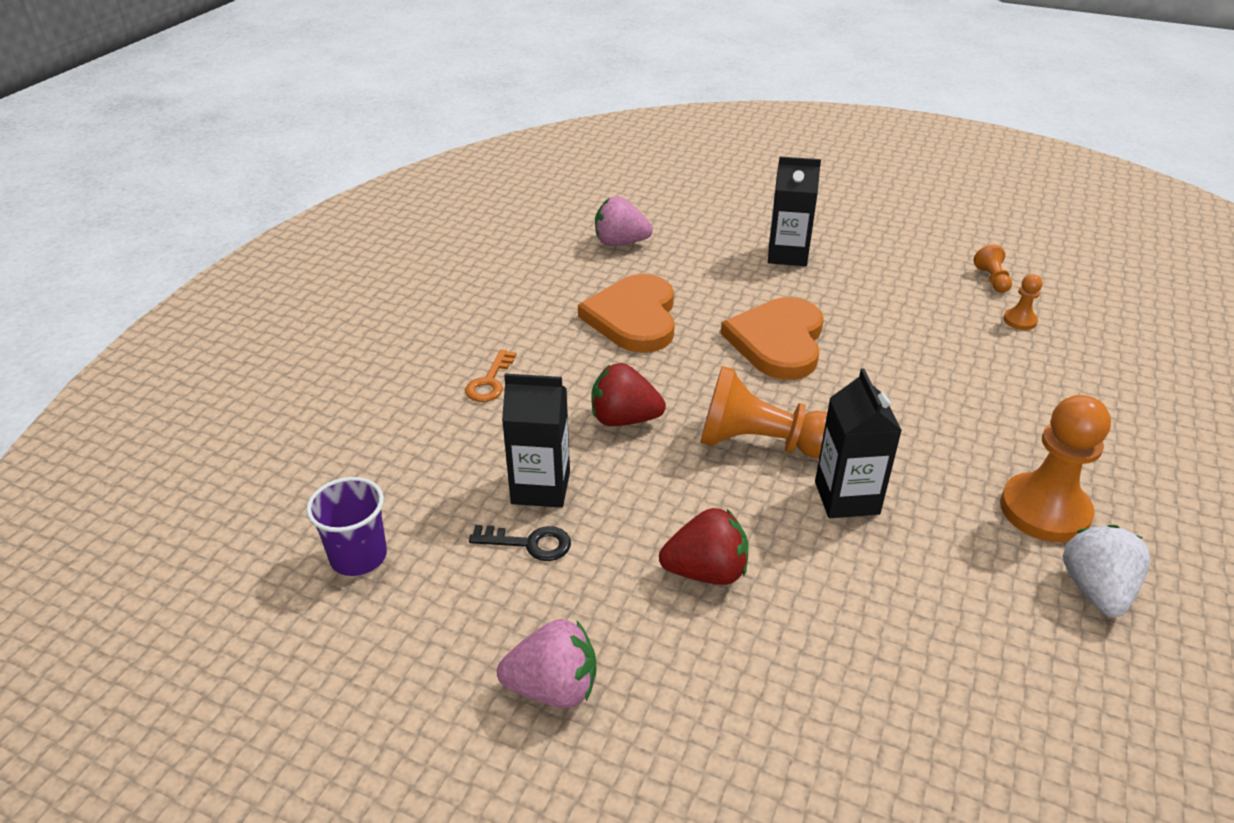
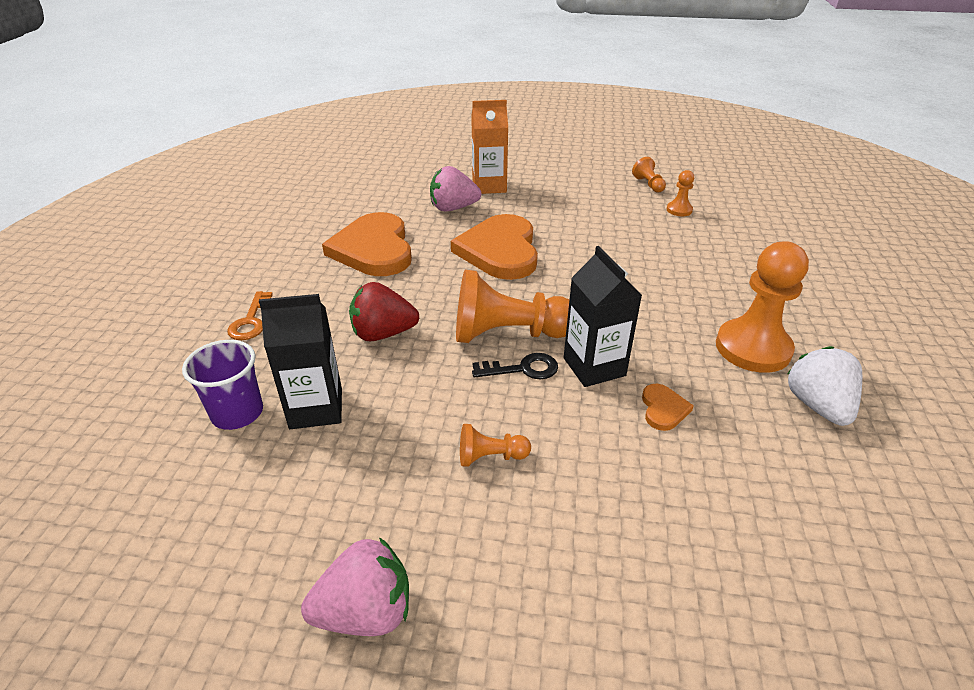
camera: 15 degrees left, 0 degrees up
purple cup [306,477,387,576] -> purple cup moved to [182,340,263,430]
black key [469,525,571,561] -> black key moved to [472,353,558,379]
pink strawberry [595,196,653,246] -> pink strawberry moved to [430,166,481,212]
red strawberry [659,508,748,585] -> orange pawn [460,424,531,467]
black carton [768,157,821,266] -> orange carton [471,100,508,194]
none -> orange heart [642,384,694,431]

